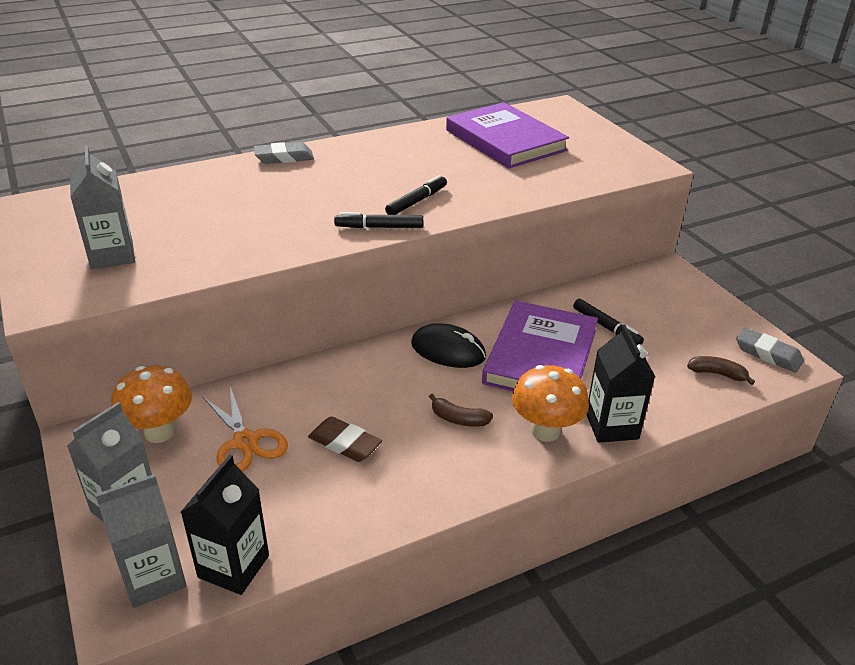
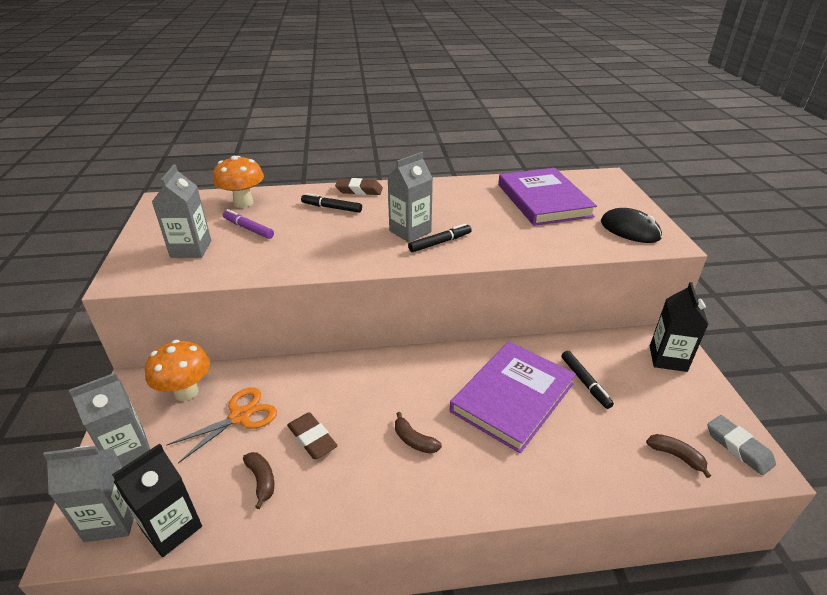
camera: 20 degrees right, 0 degrees up
orange scissors [202,386,288,472] -> orange scissors turned 120 degrees counterclockwise [166,387,277,463]
grey eraser [254,142,314,164] -> brown eraser [335,178,383,195]
black marker [334,212,423,228] -> black marker moved to [301,193,362,213]
black mouse [411,323,486,368] -> black mouse moved to [601,208,662,243]
orange mushroom [512,365,589,442] -> orange mushroom moved to [213,156,264,208]
black carton [586,324,655,443] -> black carton moved to [650,282,709,372]
none -> purple marker [223,209,274,239]
none -> brown banana [243,452,274,509]
none -> grey carton [387,152,433,243]

